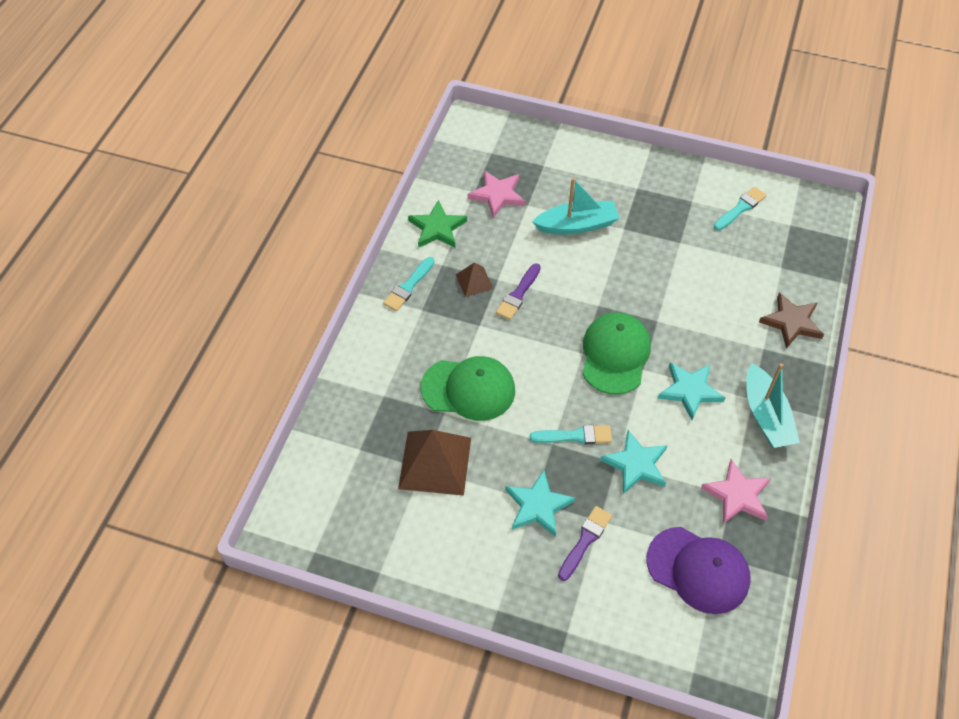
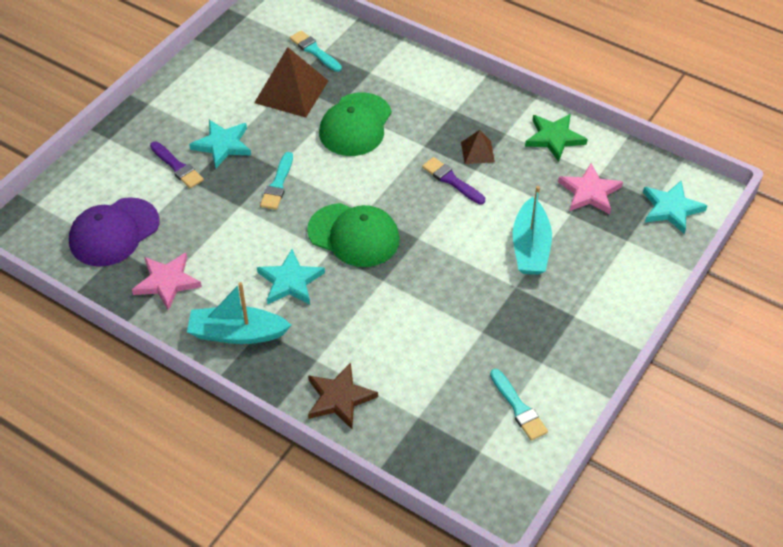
camera: 105 degrees right, 5 degrees down
turquoise brush [383,257,434,311] -> turquoise brush moved to [290,30,342,72]
turquoise star [600,430,668,494] -> turquoise star moved to [643,181,708,234]

